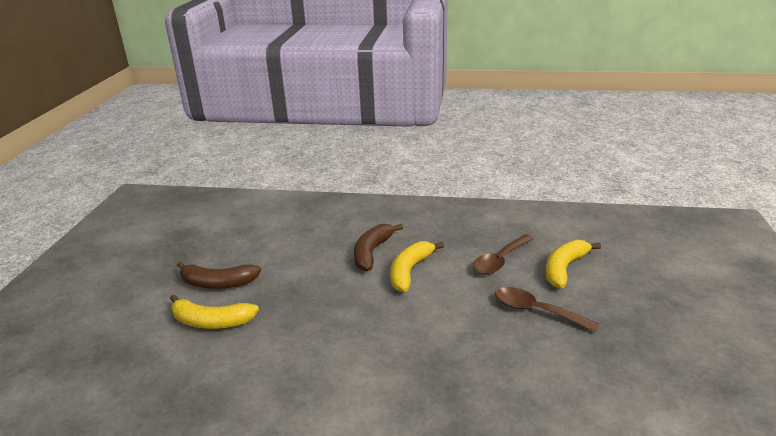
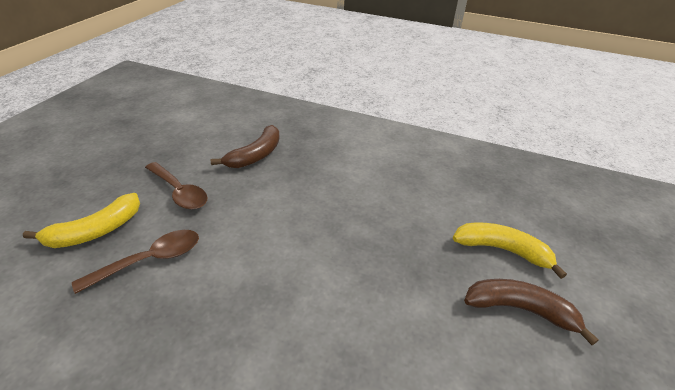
camera: 170 degrees left, 10 degrees up
brown banana [354,224,403,271] -> brown banana moved to [211,125,280,168]
yellow banana [390,241,444,292] -> none

